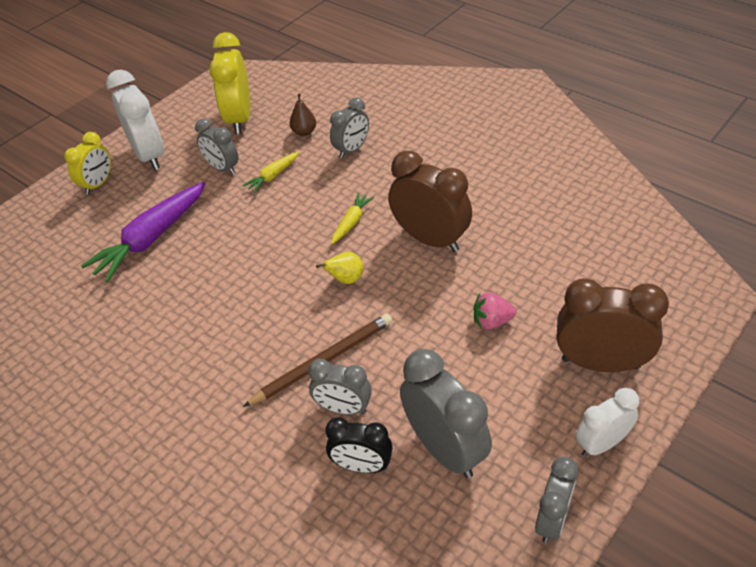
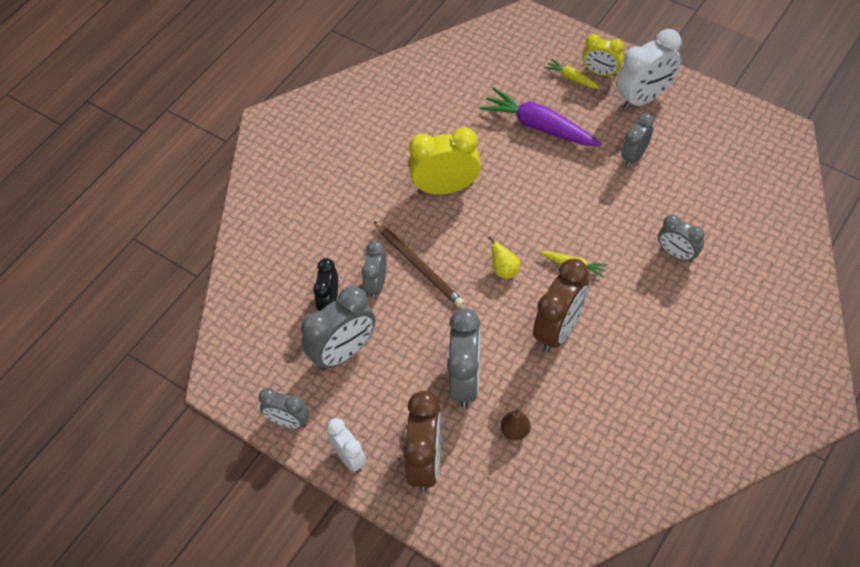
camera: 85 degrees right, 10 degrees up
yellow clock [209,32,250,134] -> yellow clock moved to [408,127,481,195]
yellow carrot [242,152,299,193] -> yellow carrot moved to [544,58,600,89]
brown pear [290,94,316,136] -> brown pear moved to [501,409,530,440]
pink strawberry [474,292,517,330] -> grey clock [447,308,480,408]

